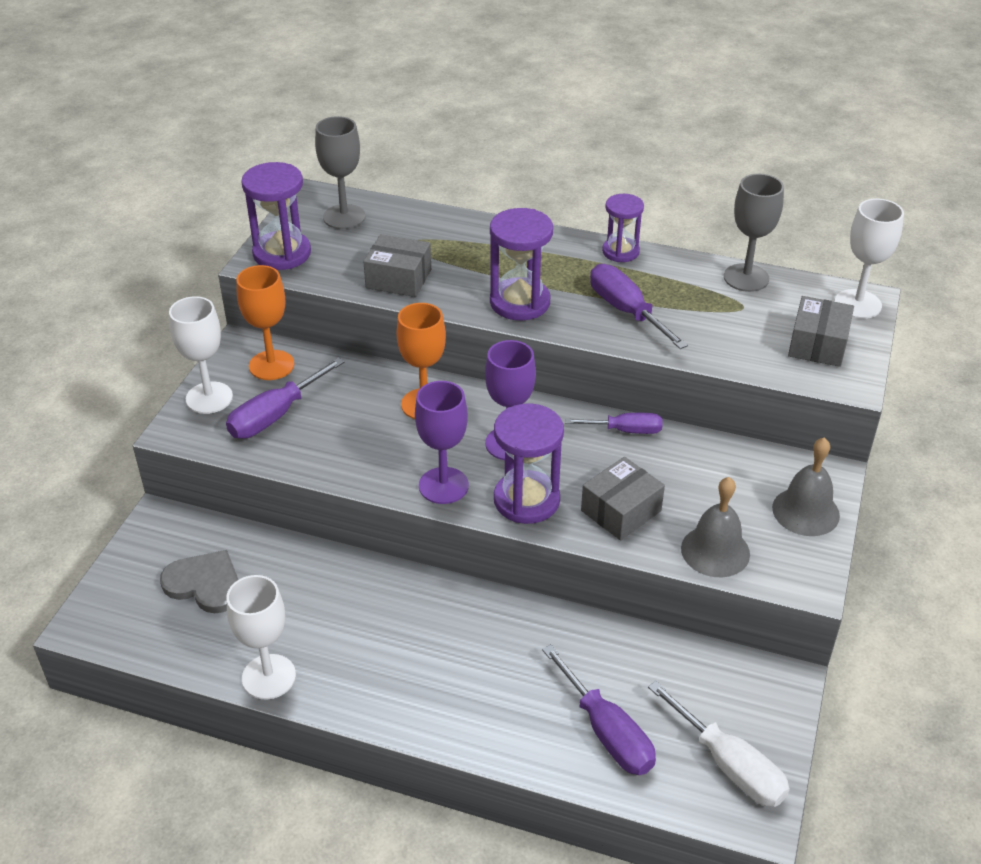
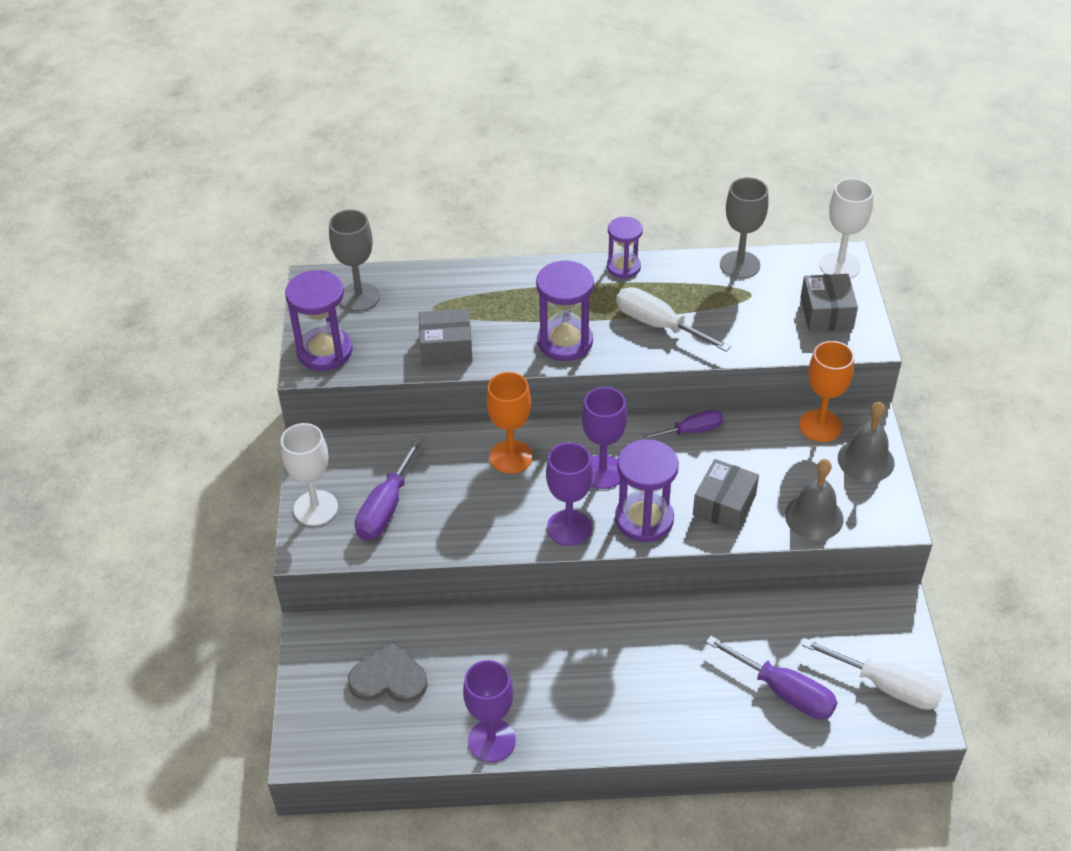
camera: 20 degrees left, 5 degrees up
white goblet [226,575,296,700] -> purple goblet [463,660,516,762]
orange goblet [236,265,294,380] -> orange goblet moved to [799,341,854,442]
purple screwdriver [590,264,688,349] -> white screwdriver [616,287,731,352]

